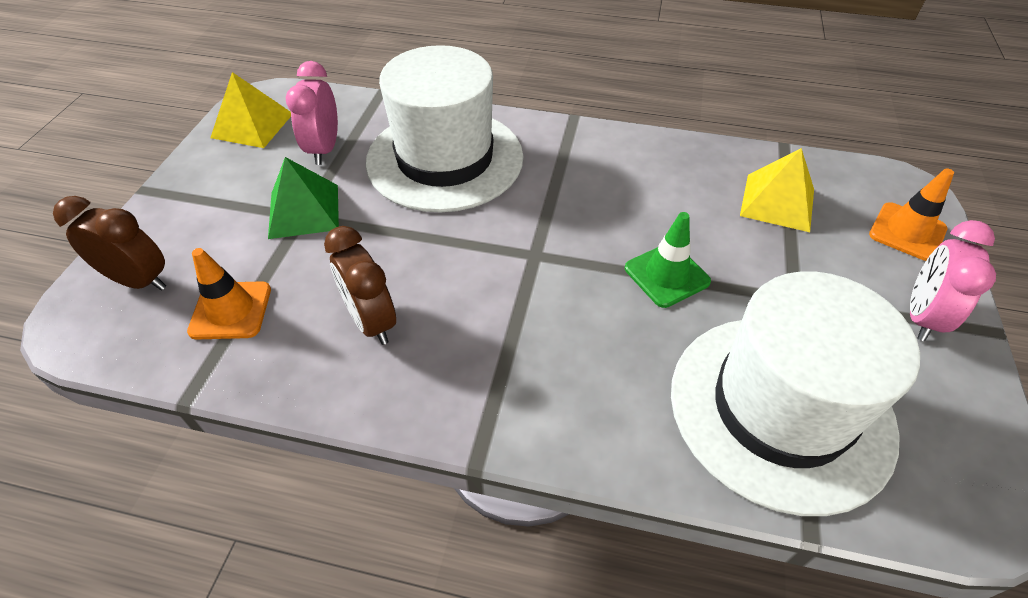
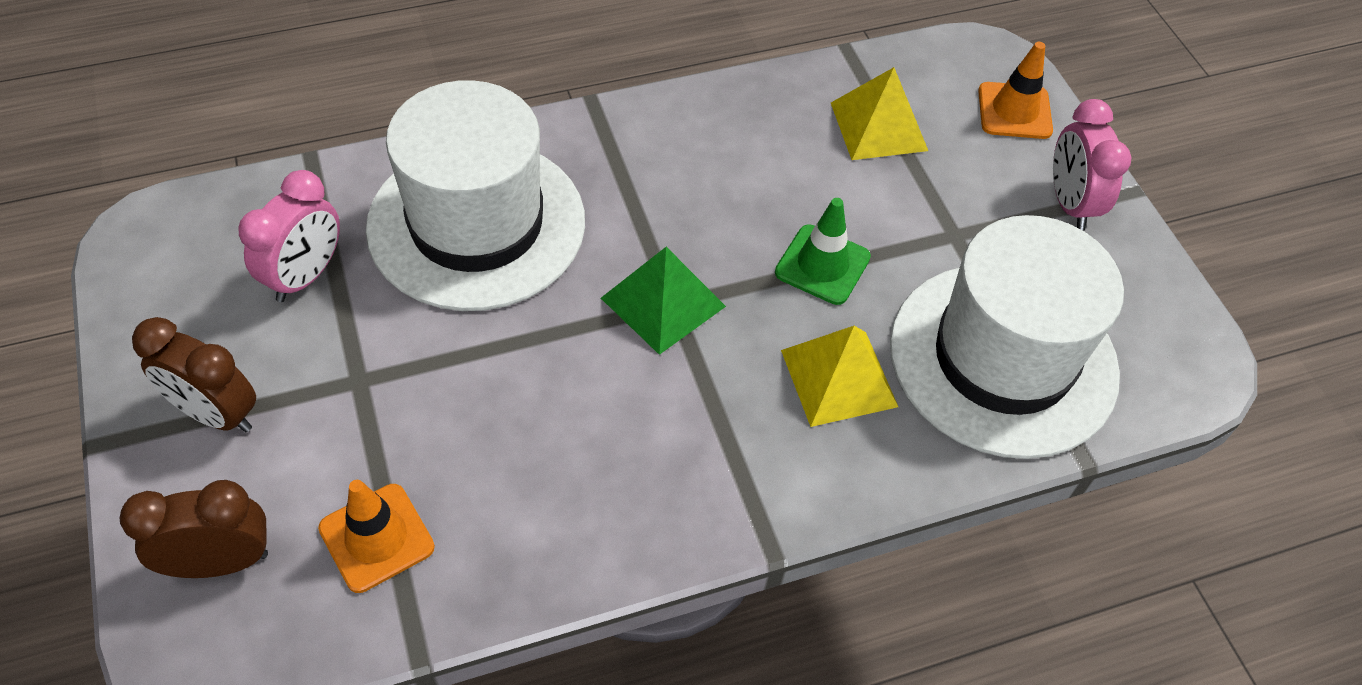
camera: 35 degrees left, 5 degrees up
yellow pyramid [211,72,291,148] -> yellow pyramid moved to [781,326,898,427]
green pyramid [268,157,339,239] -> green pyramid moved to [601,247,726,355]
pink clock [286,61,338,165] -> pink clock turned 120 degrees counterclockwise [238,170,340,302]
brown clock [324,226,396,345] -> brown clock moved to [132,317,256,432]

